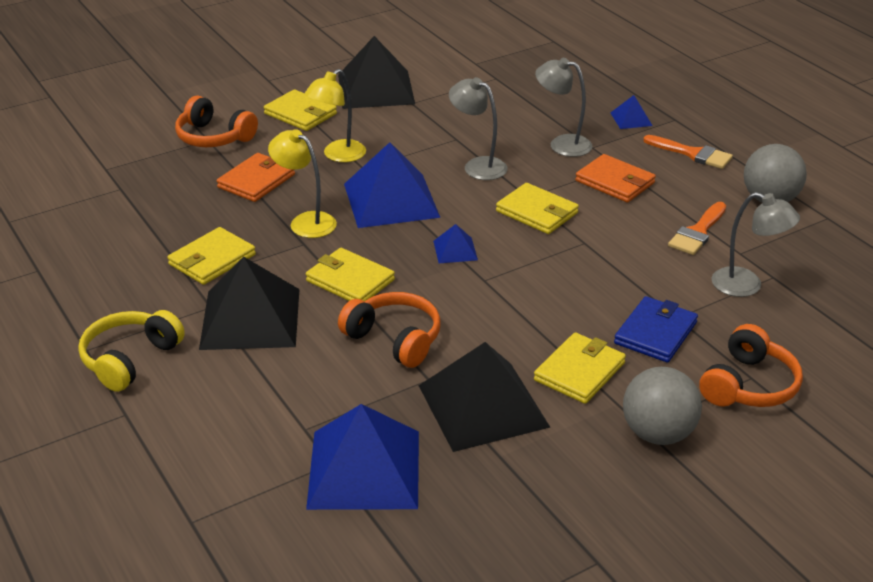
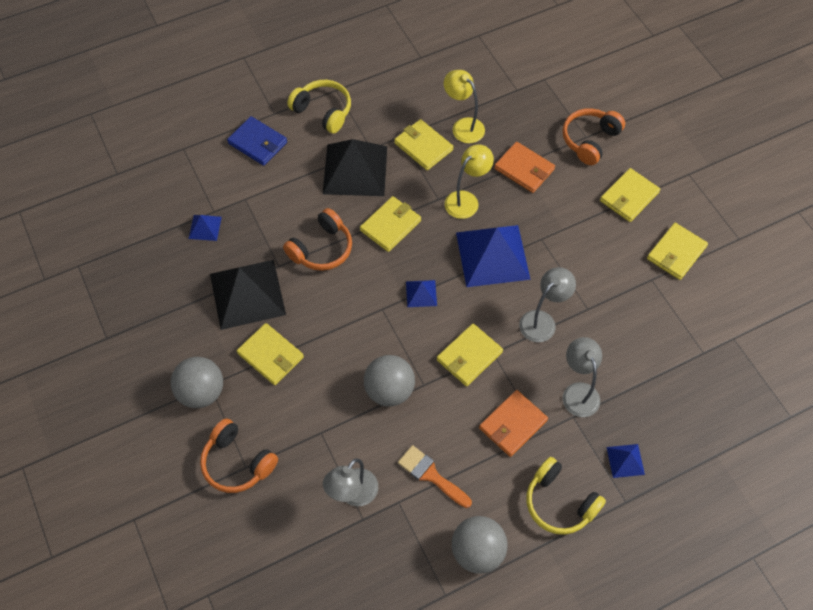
camera: 95 degrees right, 25 degrees up
yellow lamp [305,69,366,162] -> yellow lamp moved to [444,70,485,143]
blue pyramid [306,404,419,510] -> blue pyramid [189,215,222,241], size x0.45
black pyramid [338,36,415,109] -> yellow wallet [647,223,708,280]
grey lamp [535,58,592,157] -> grey lamp turned 45 degrees counterclockwise [563,337,602,417]
blue wallet [614,296,698,363] -> blue wallet moved to [227,116,287,166]
orange brush [643,135,733,169] -> yellow headphones [526,457,606,535]
none -> grey ball [364,355,415,407]

